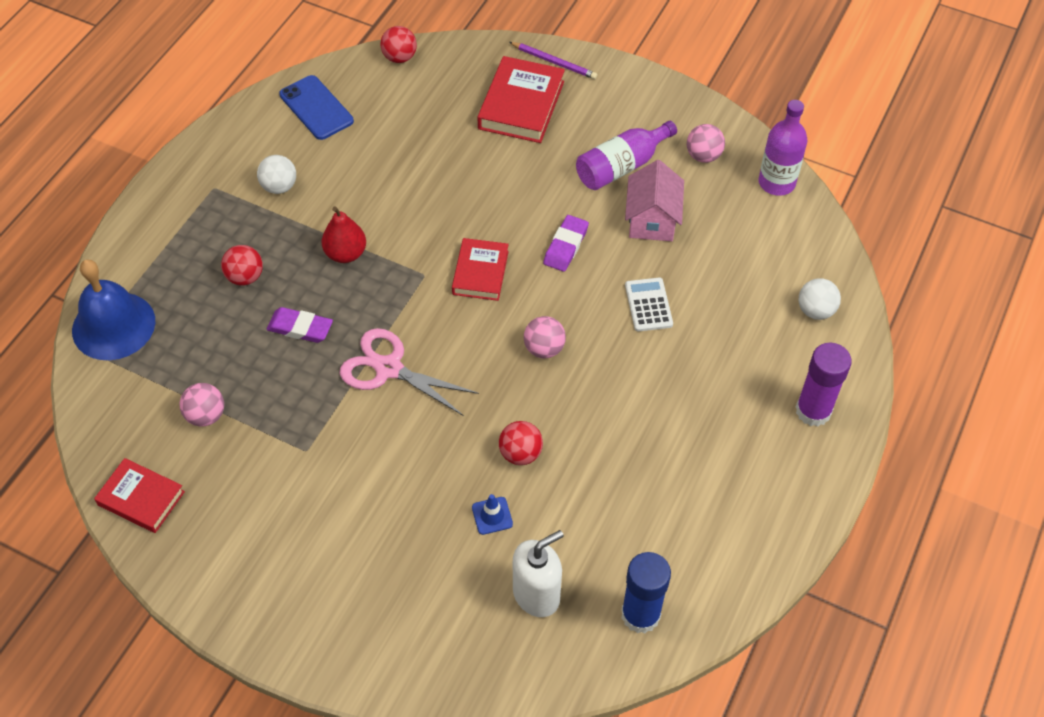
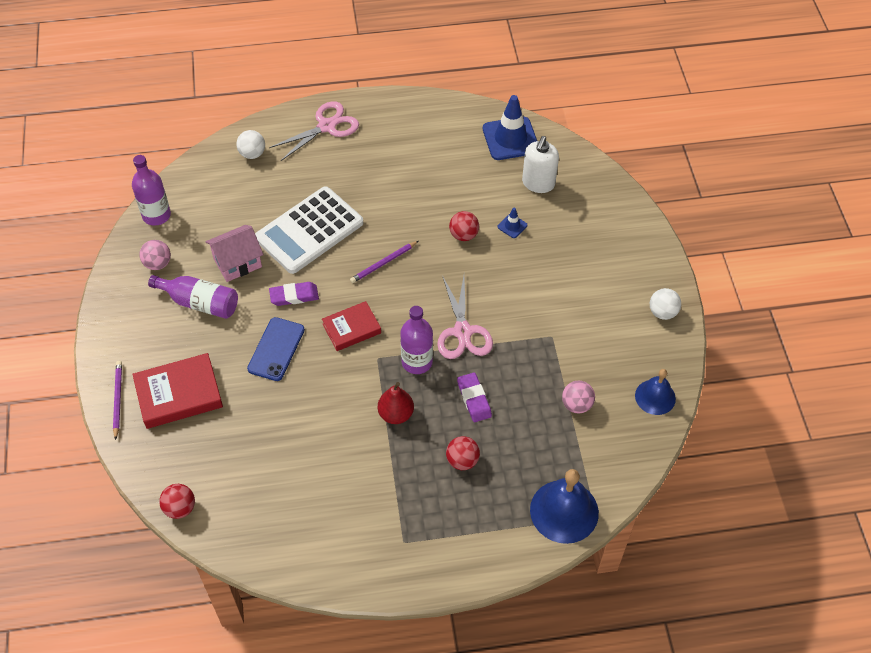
camera: 125 degrees left, 0 degrees up
red book [94,458,185,533] -> blue bell [635,369,676,415]
white ball [257,155,296,194] -> white ball moved to [650,288,681,320]
blue phone [279,75,354,140] -> blue phone moved to [247,317,305,381]
white soap dispenser [513,530,564,617] -> white soap dispenser turned 90 degrees counterclockwise [522,136,559,193]
pink ball [524,316,566,358] -> purple pencil [350,241,418,283]
blue glue stick [621,552,671,633] -> blue traffic cone [483,95,537,160]
white calculator [625,278,673,331] -> white calculator [255,186,363,274], size x2.20
purple glue stick [796,343,852,427] -> pink scissors [269,101,359,161]
none -> purple bottle [400,306,433,374]

